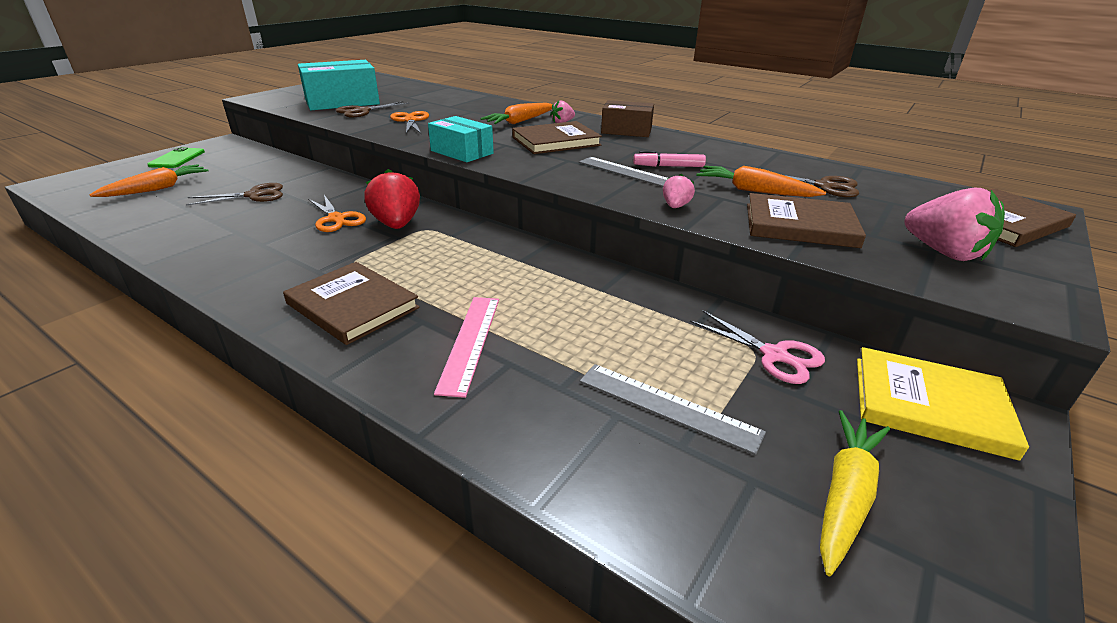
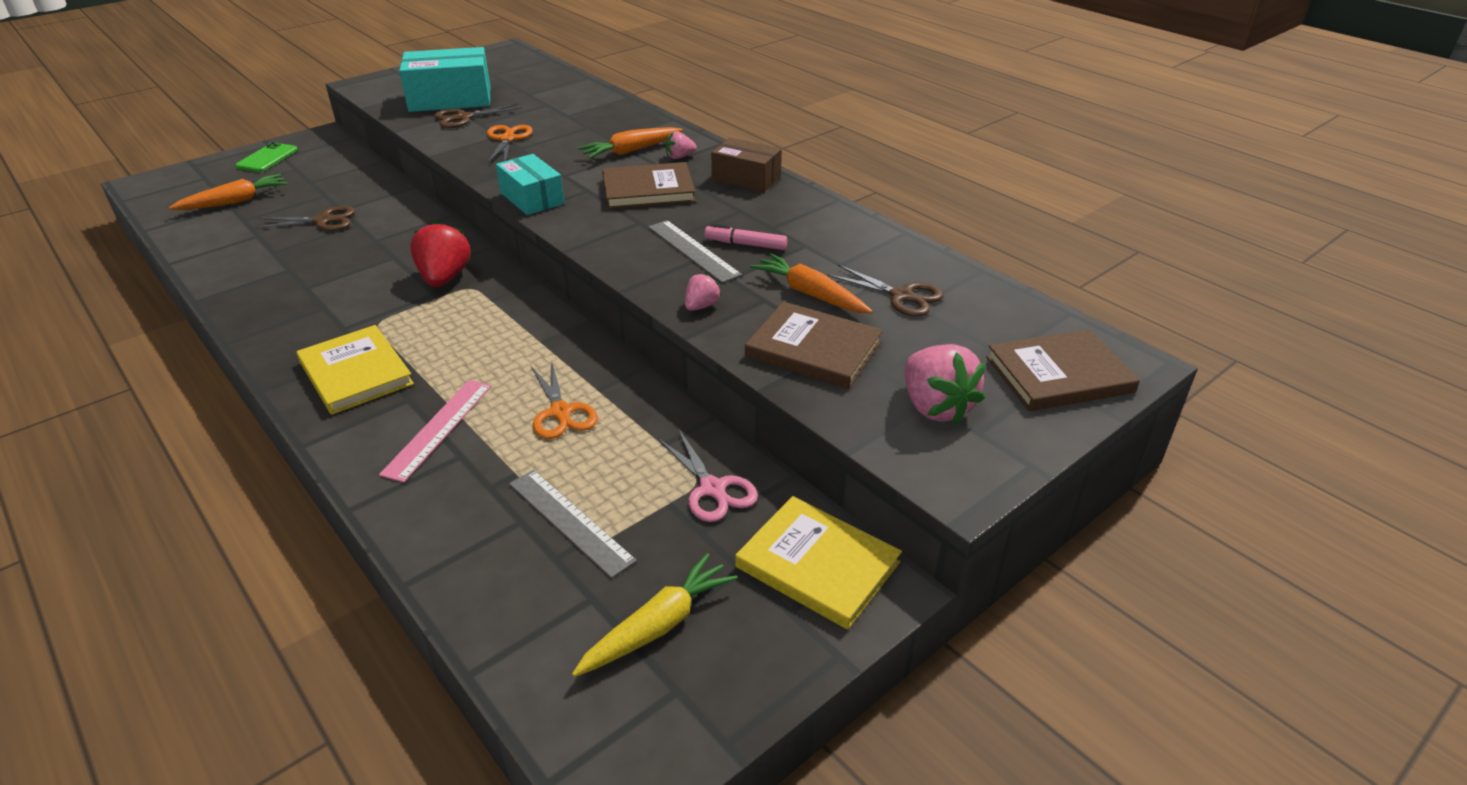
camera: 15 degrees right, 5 degrees up
brown book [283,262,420,345] -> yellow book [296,325,414,415]
orange scissors [308,195,366,232] -> orange scissors moved to [531,360,598,439]

